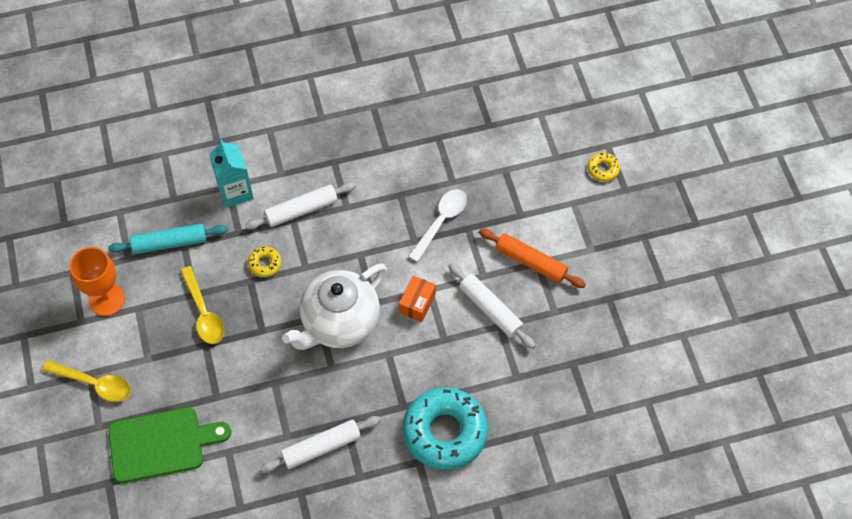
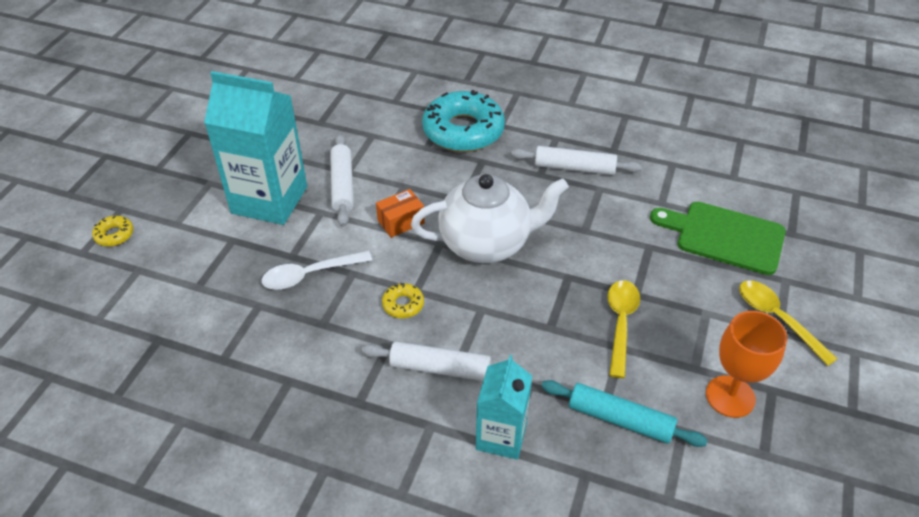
camera: 145 degrees left, 15 degrees down
yellow donut [248,246,282,277] -> yellow donut moved to [382,282,424,318]
orange rolling pin [479,228,586,288] -> turquoise carton [204,71,307,225]

